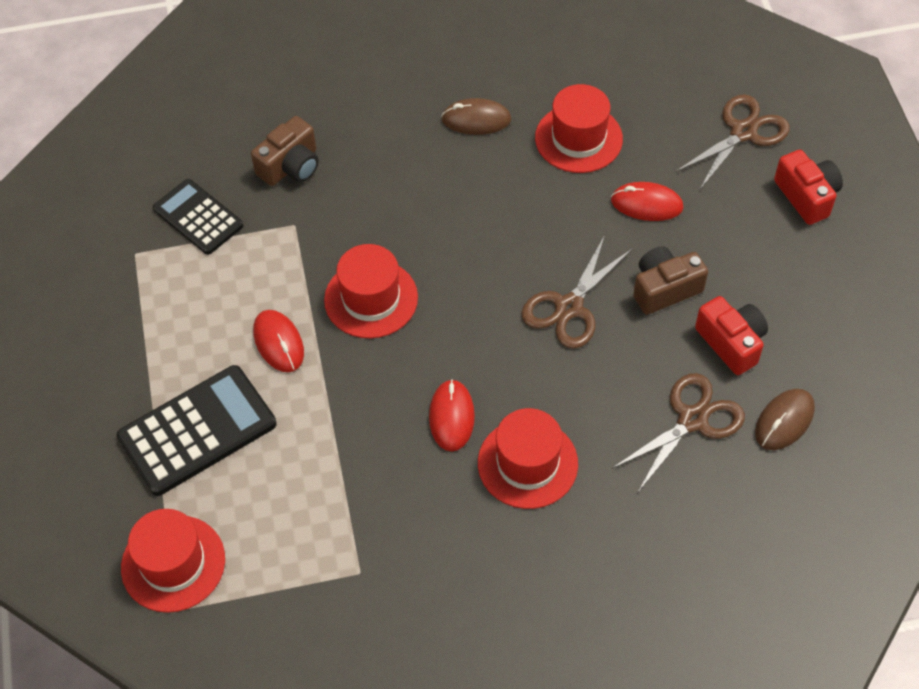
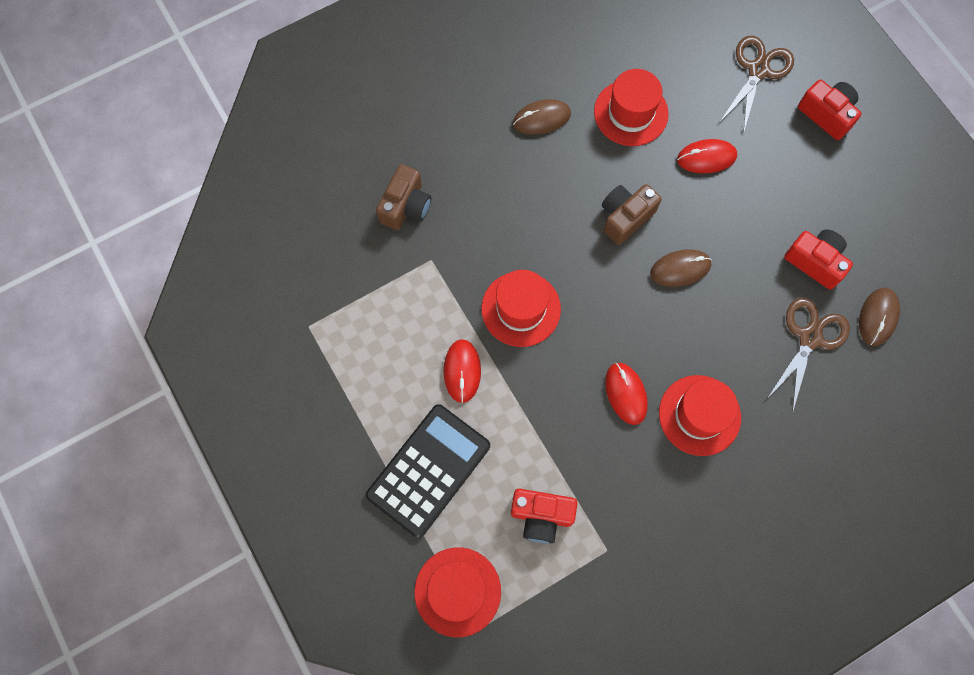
camera: 20 degrees left, 15 degrees up
black calculator [153,179,243,255] -> none
red mouse [253,310,304,372] -> red mouse turned 45 degrees clockwise [443,339,481,403]
brown scissors [521,235,633,349] -> brown mouse [650,249,712,287]
brown camera [633,246,708,315] -> brown camera moved to [602,184,662,245]
none -> red camera [511,489,577,543]

